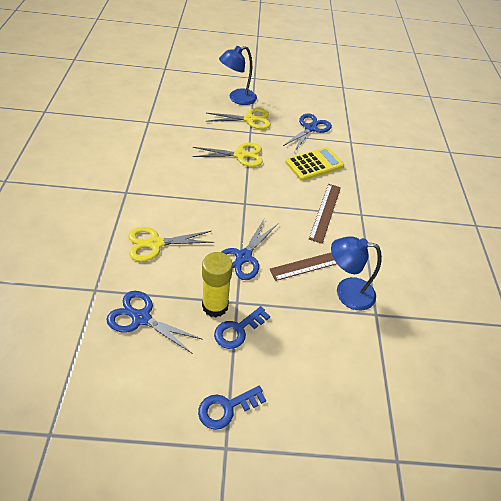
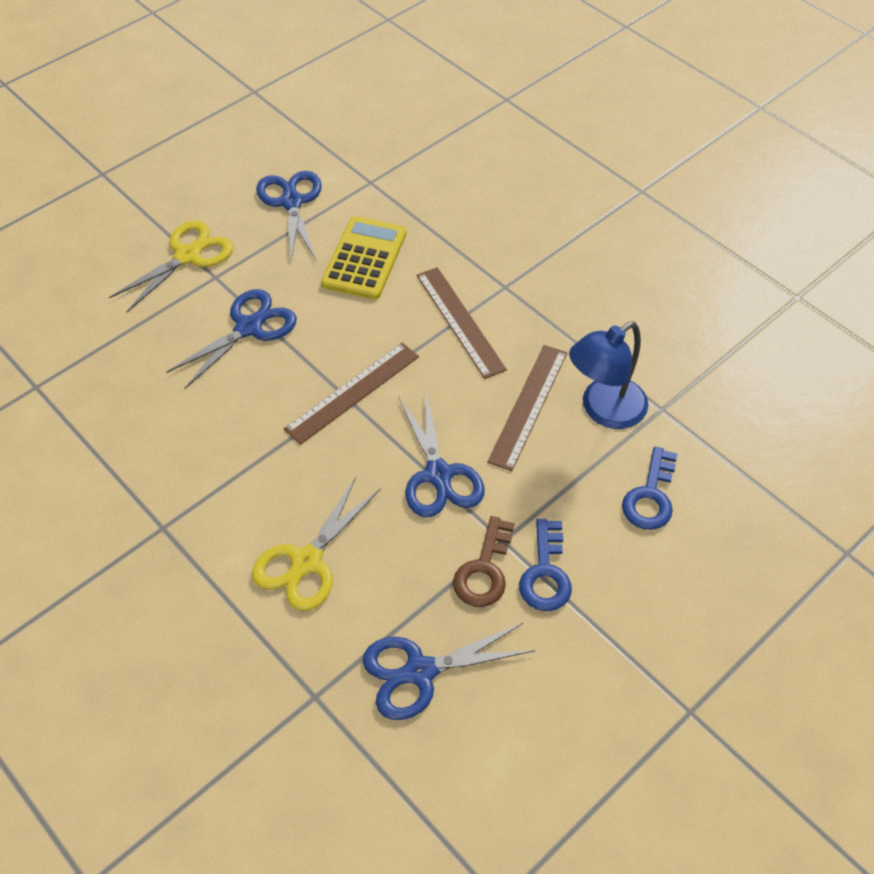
camera: 40 degrees left, 5 degrees up
yellow scissors [192,142,263,167] -> blue scissors [166,289,297,389]
blue key [198,386,266,430] -> blue key moved to [622,447,678,530]
yellow glue stick [202,252,233,317] -> brown key [453,516,515,607]
blue lamp [219,46,257,105] -> none
none -> brown ruler [284,343,419,445]

